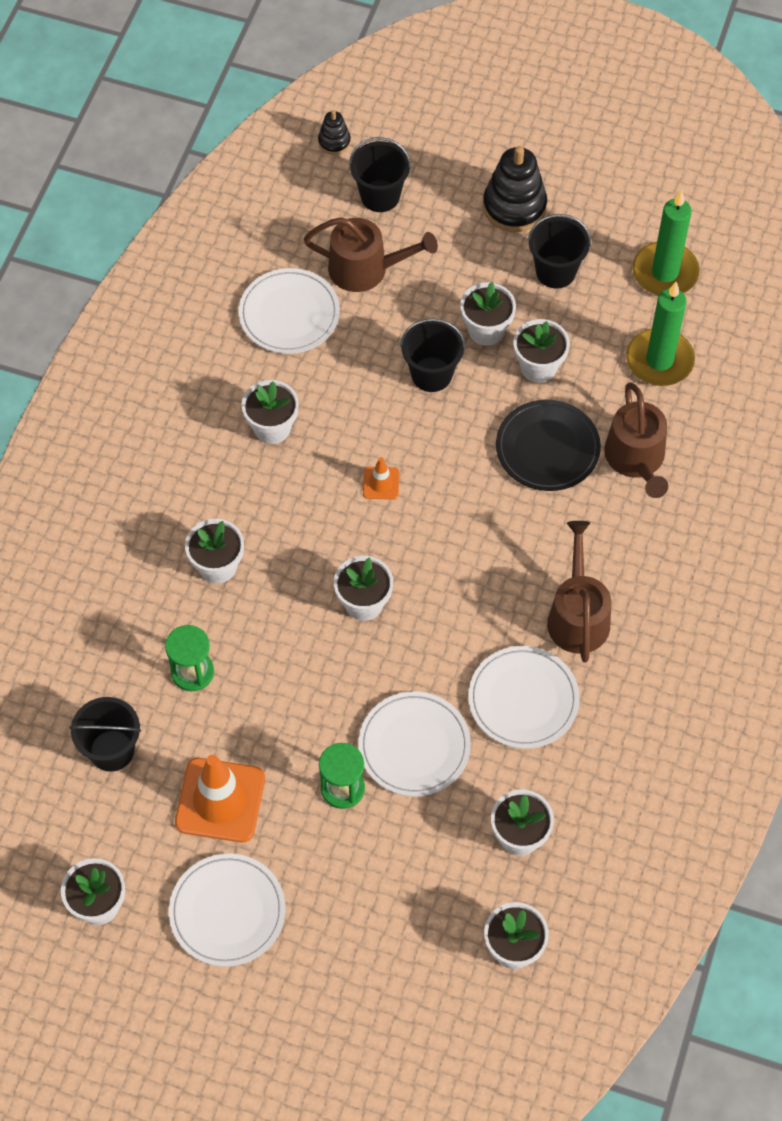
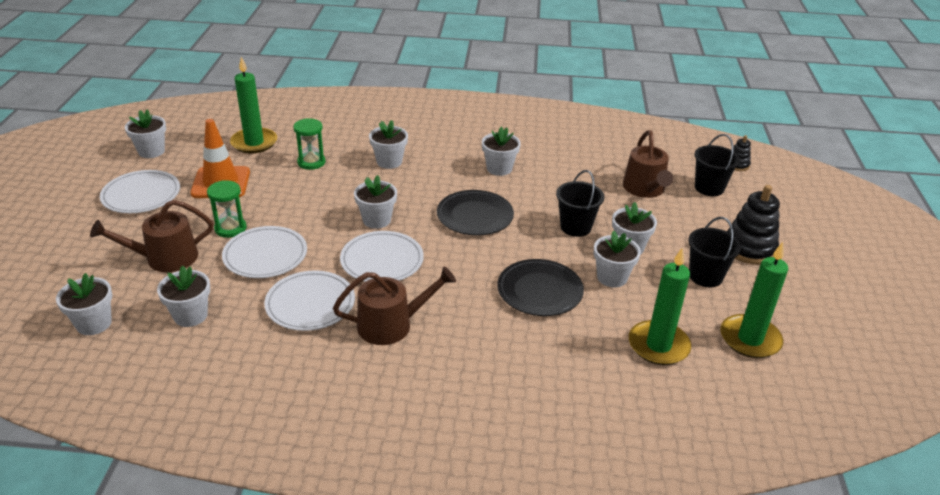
camera: 75 degrees right, 25 degrees down
black bucket [69,697,141,772] -> green candle [230,57,277,153]
white plate [238,268,340,354] -> white plate moved to [340,231,424,282]
orange traffic cone [363,457,399,500] -> black plate [437,190,514,235]
brown watering can [604,382,668,498] -> brown watering can moved to [90,200,213,272]

